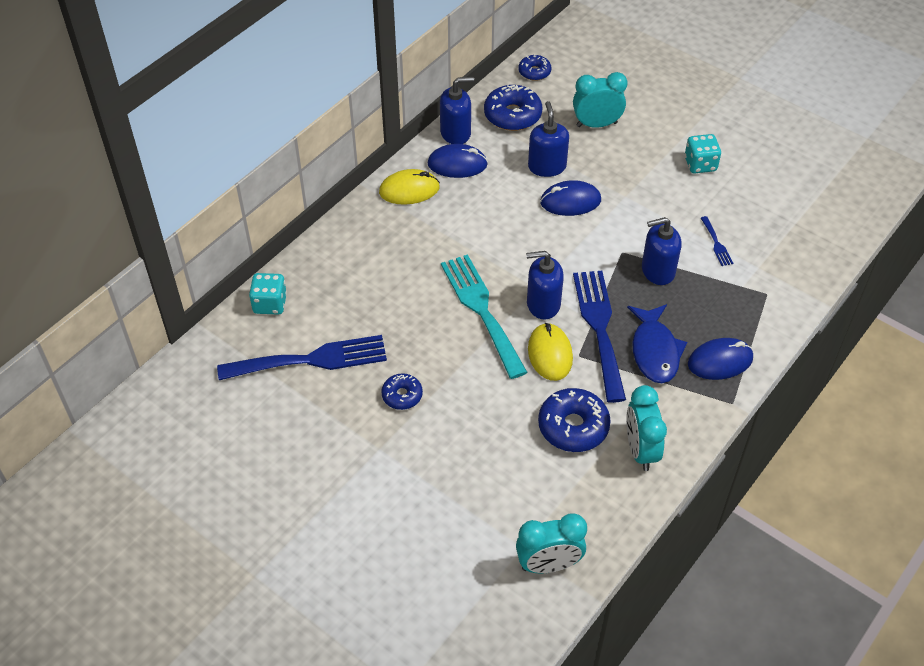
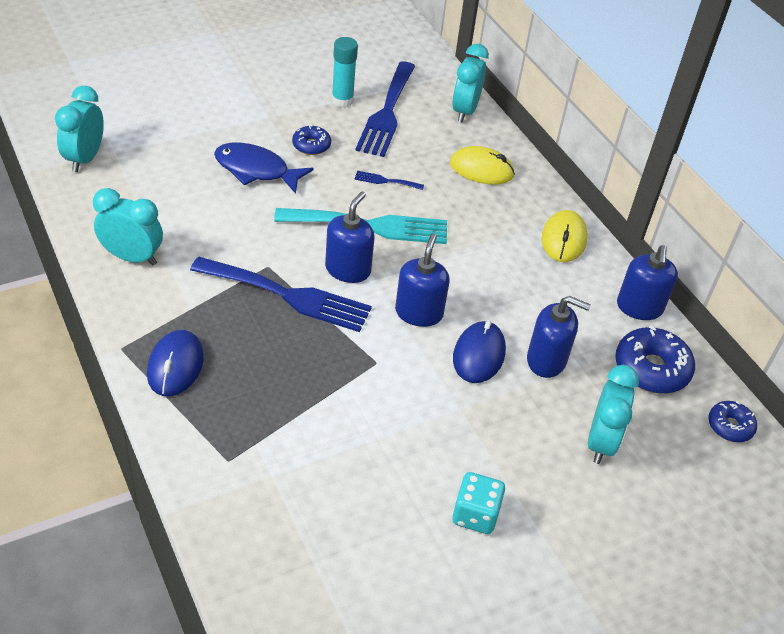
camera: 110 degrees right, 5 degrees down
turquoise dice [249,273,287,315] -> turquoise clock [452,44,489,122]
blue mouse [427,144,488,178] -> none
yellow mouse [528,323,573,381] -> yellow mouse moved to [450,146,515,185]
blue donut [538,388,611,452] -> none
blue fish [627,304,687,383] -> blue fish moved to [214,142,314,194]
blue soap dispenser [642,217,682,285] -> blue soap dispenser moved to [395,233,450,327]
blue fork [701,216,733,266] -> blue fork moved to [355,171,424,190]
none -> turquoise glue stick [332,37,358,107]

